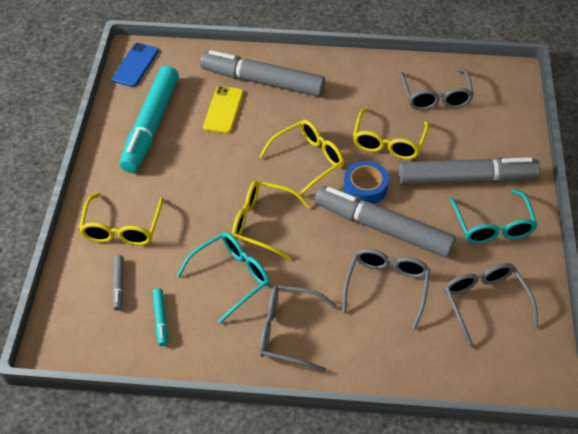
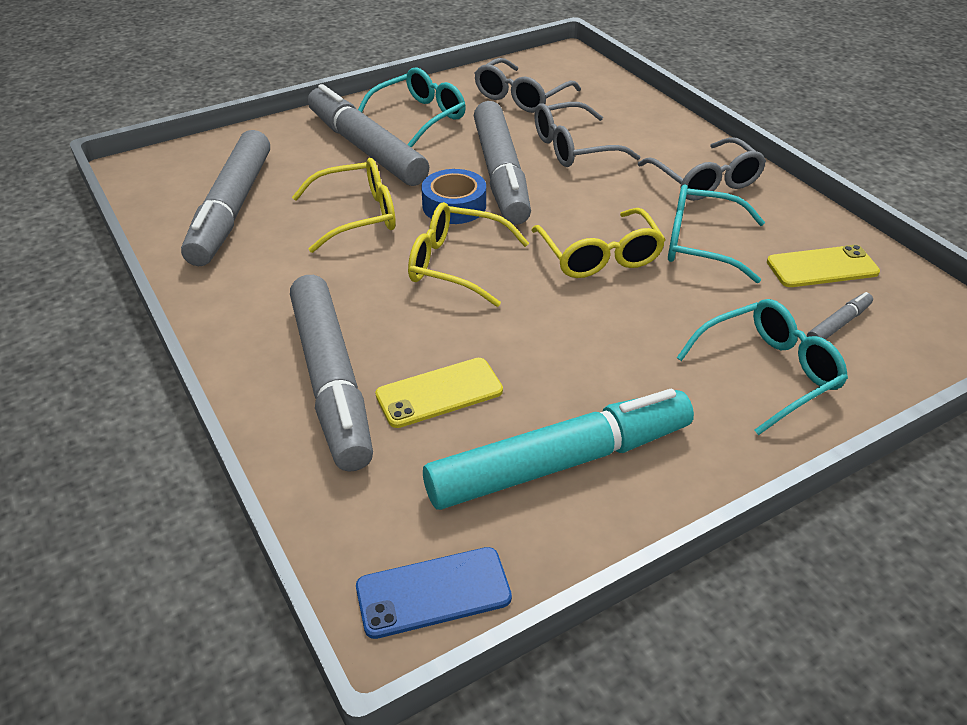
camera: 125 degrees left, 10 degrees down
yellow glasses [79,193,164,245] -> turquoise glasses [677,299,848,435]
turquoise marker [153,288,167,346] -> yellow phone [767,245,880,287]
grey glasses [400,69,474,110] -> grey marker [181,130,270,266]

